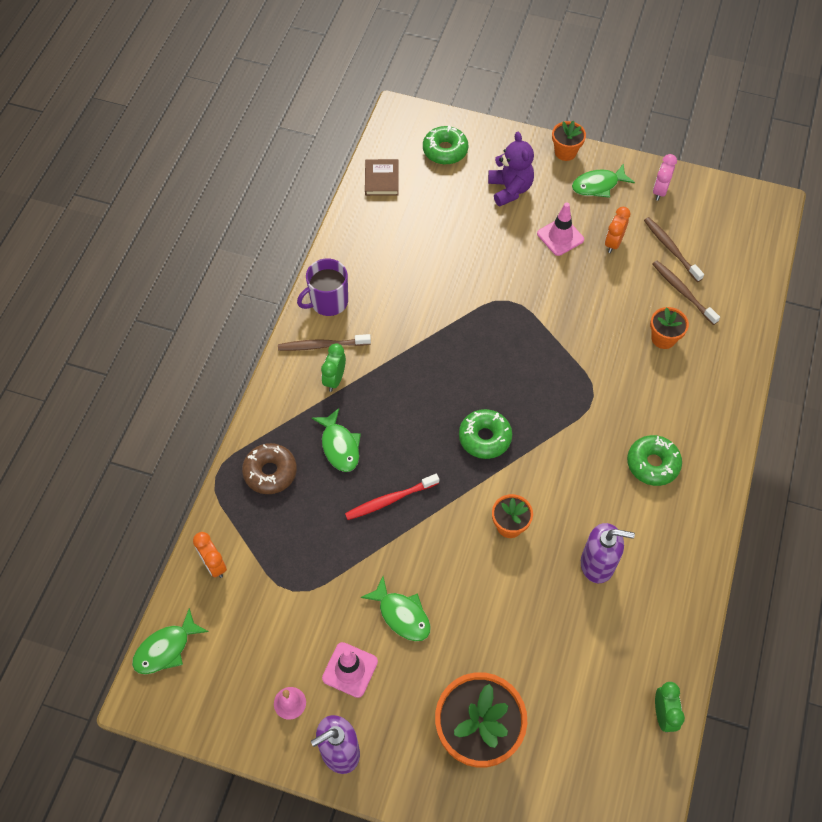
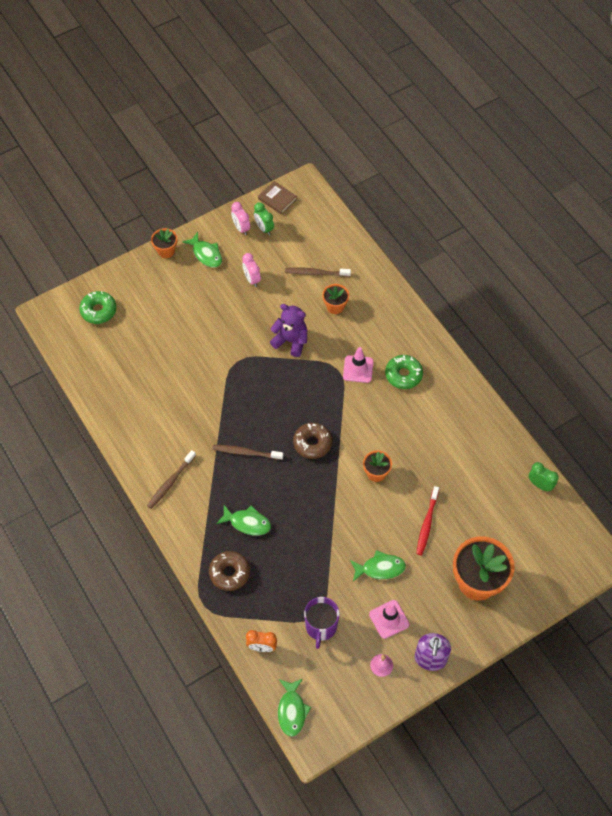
camera: 50 degrees left, 0 degrees up
purple mug [297,259,348,316] -> purple mug moved to [304,597,339,649]
green clock [321,343,346,392] -> green clock moved to [254,202,274,235]
red toothbrush [345,474,439,520] -> red toothbrush moved to [416,486,439,556]
brown book [365,159,399,196] -> brown book moved to [258,181,297,215]
green donut [459,409,512,459] -> brown donut [293,423,332,459]
purple teddy bear [488,132,534,206] -> purple teddy bear moved to [270,304,307,357]
pink traffic cone [537,203,584,256] -> pink traffic cone moved to [343,347,373,383]
green fish [572,163,635,198] -> green fish turned 60 degrees counterclockwise [182,232,222,268]
purple soap dispenser [581,523,635,583] -> none
orange clock [605,207,631,253] -> pink clock [242,253,261,287]
brown toothbrush [644,217,704,282] -> brown toothbrush moved to [212,445,283,460]

